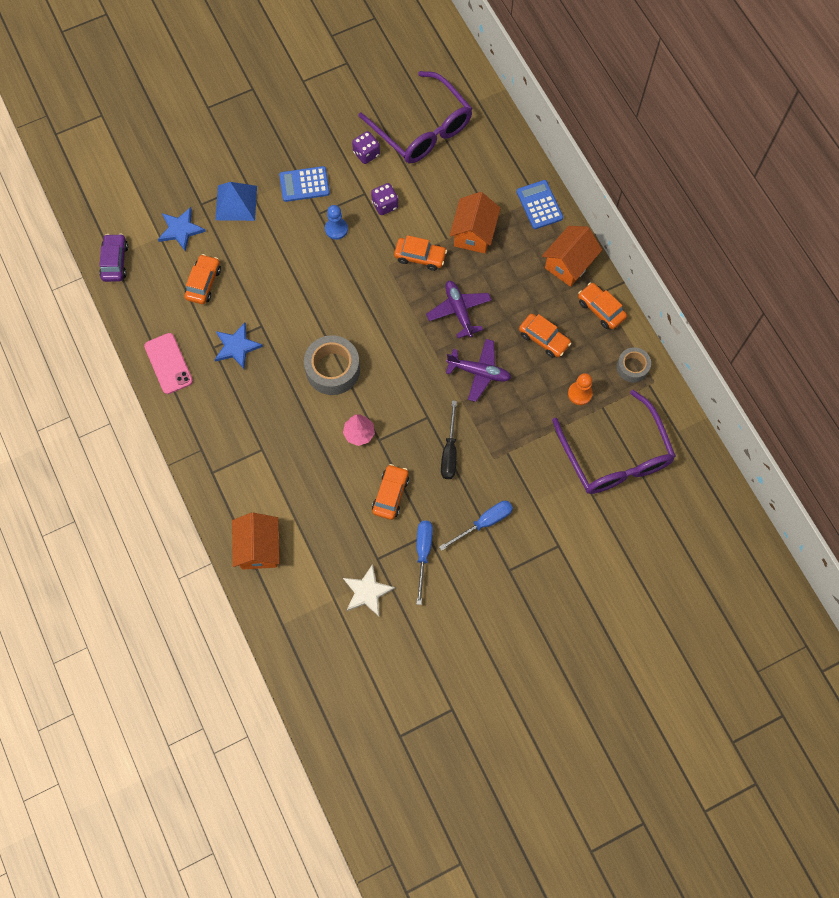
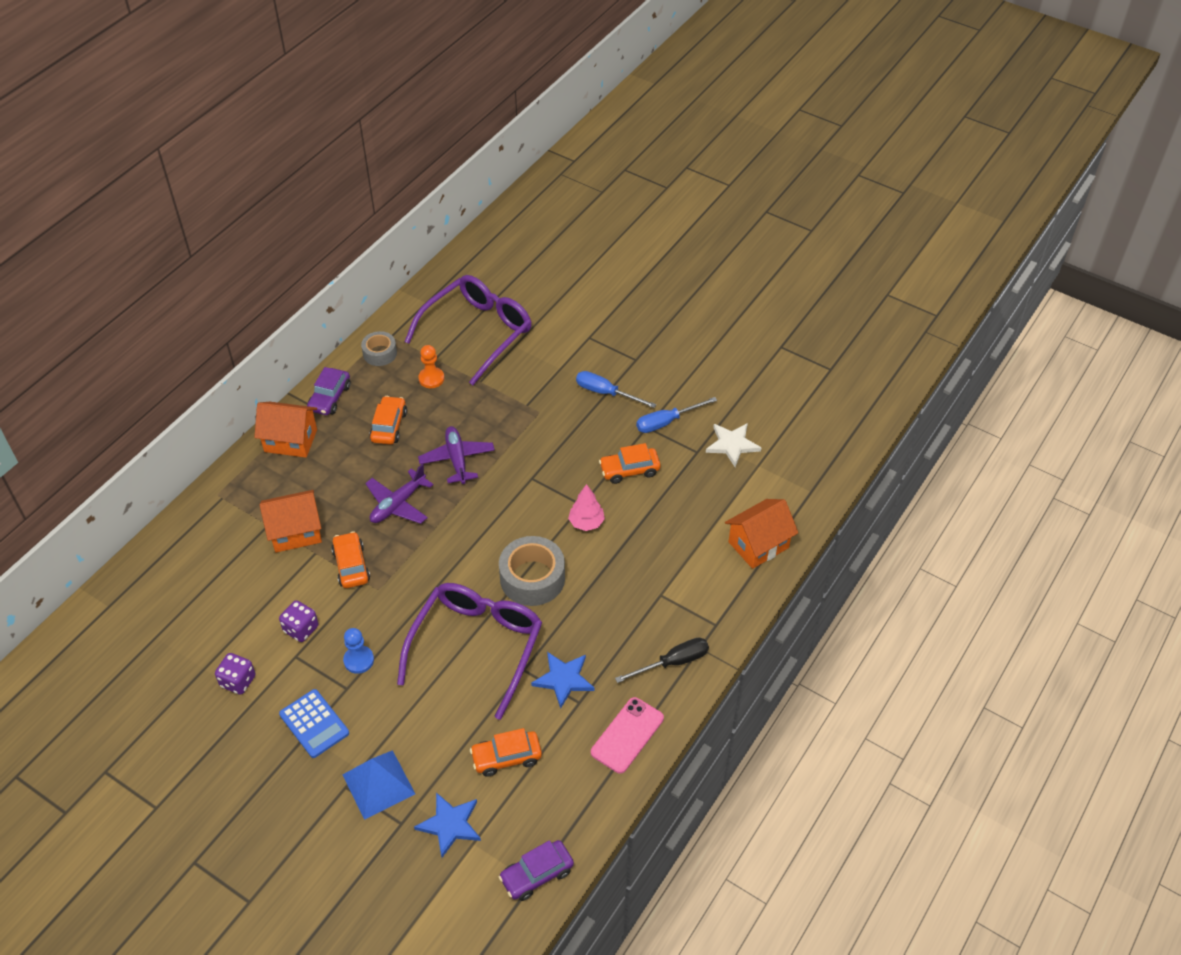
camera: 120 degrees left, 20 degrees down
purple glasses [358,71,472,163] -> purple glasses moved to [397,583,542,720]
black screwdriver [441,400,457,479] -> black screwdriver moved to [615,637,709,683]
blue calculator [517,180,563,229] -> none
orange car [578,282,627,329] -> purple car [307,367,351,415]

